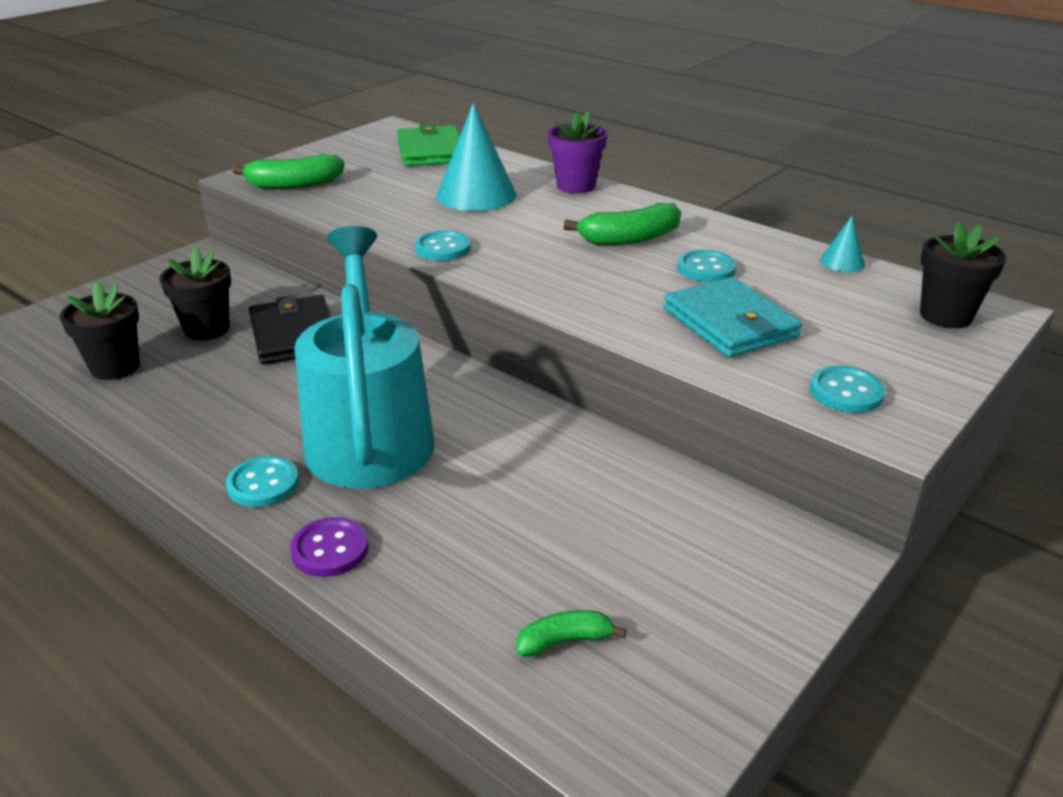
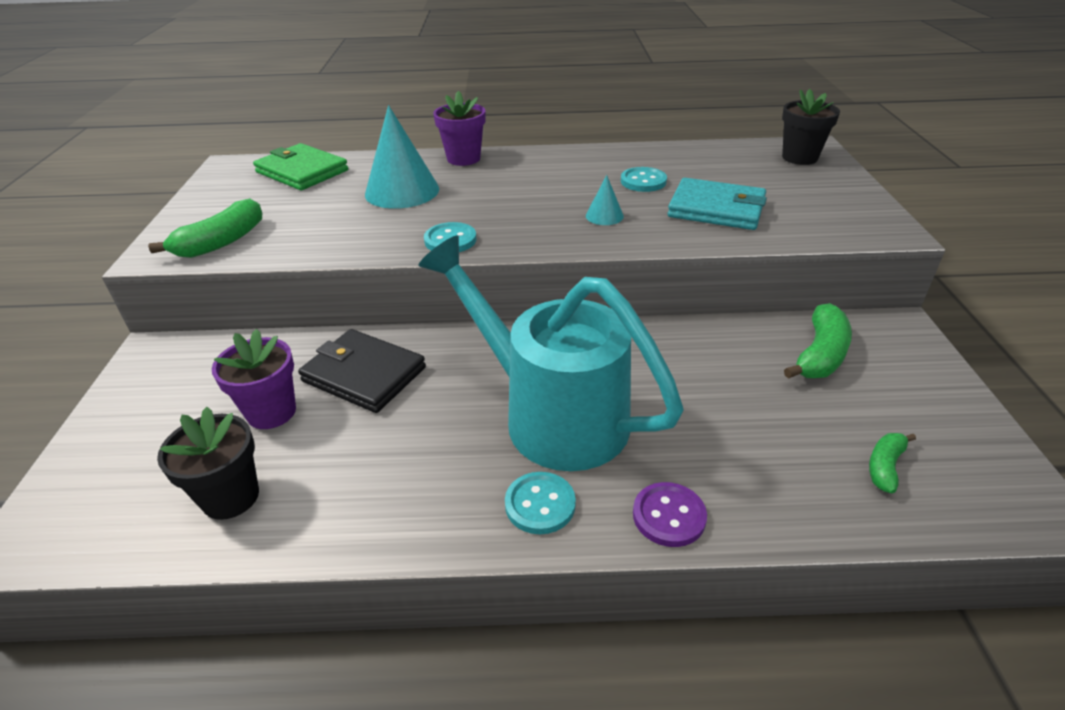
camera: 40 degrees left, 5 degrees up
black flower pot [159,247,231,340] -> purple flower pot [212,329,296,429]
green banana [564,203,681,245] -> green banana moved to [784,303,852,379]
turquoise button [810,366,886,413] -> none
turquoise cone [820,216,865,272] -> turquoise cone moved to [586,175,624,225]

